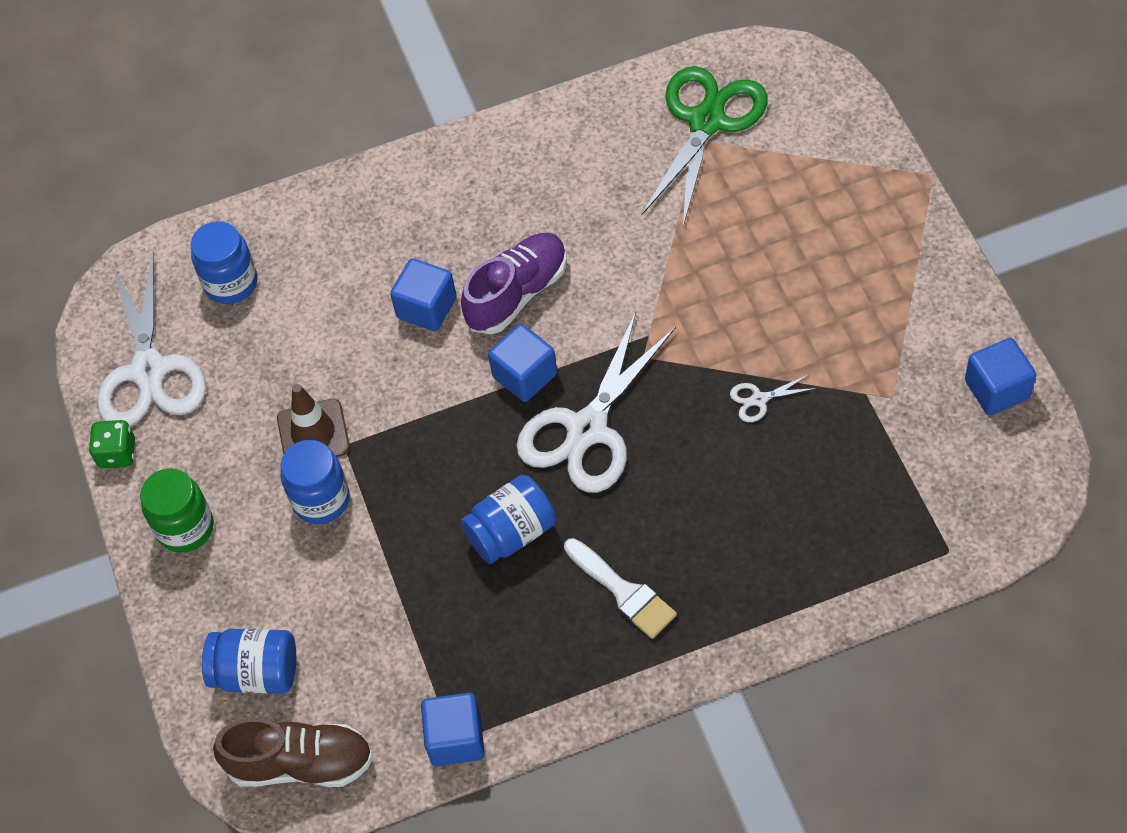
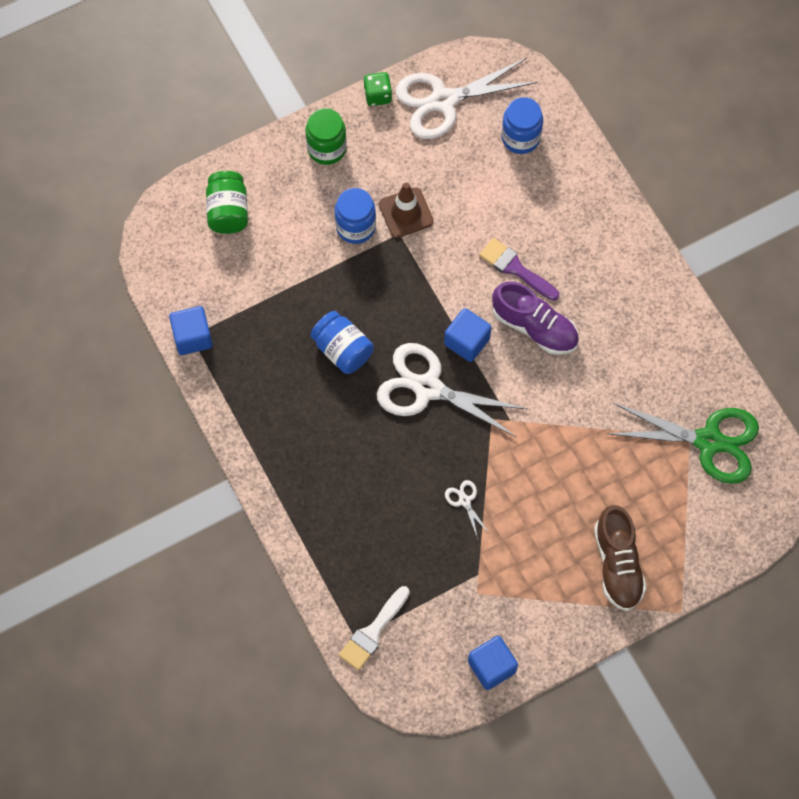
camera: 75 degrees right, 10 degrees up
blue jar [202,629,296,694] -> green jar [206,171,248,234]
brown shoe [213,718,373,787] -> brown shoe moved to [594,505,647,611]
blue cube [390,258,457,331] -> purple brush [479,238,559,301]
white brush [564,538,677,639] -> white brush moved to [339,586,410,670]

